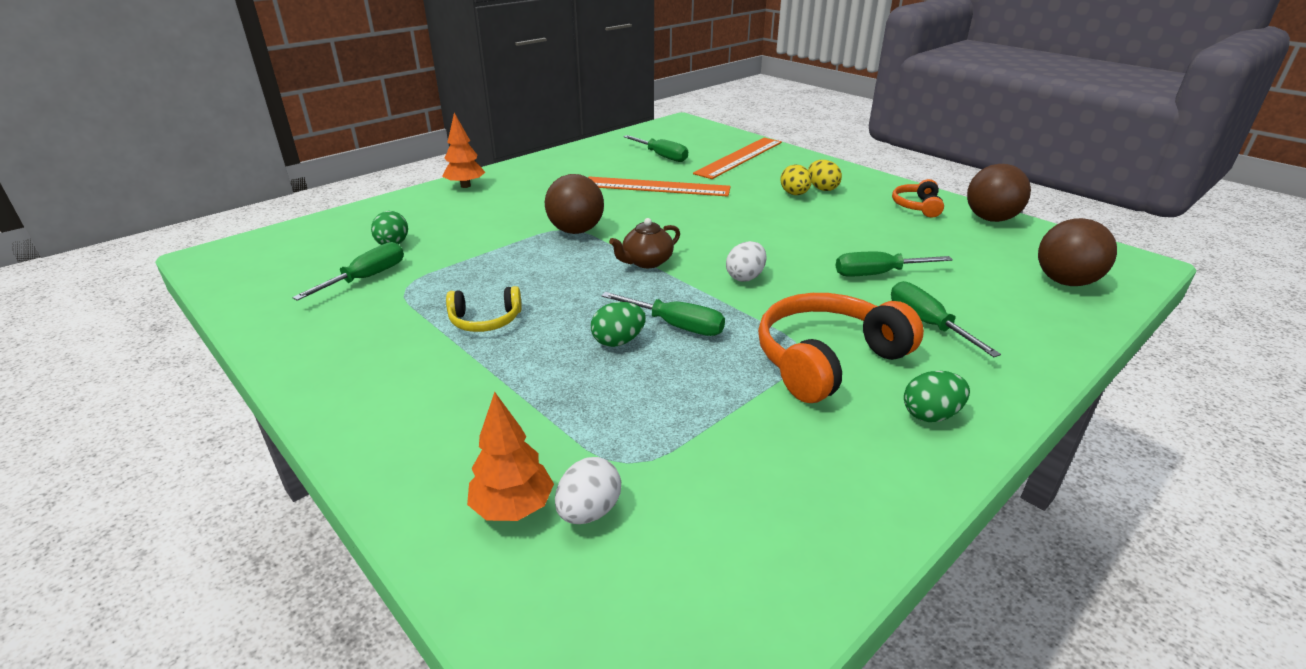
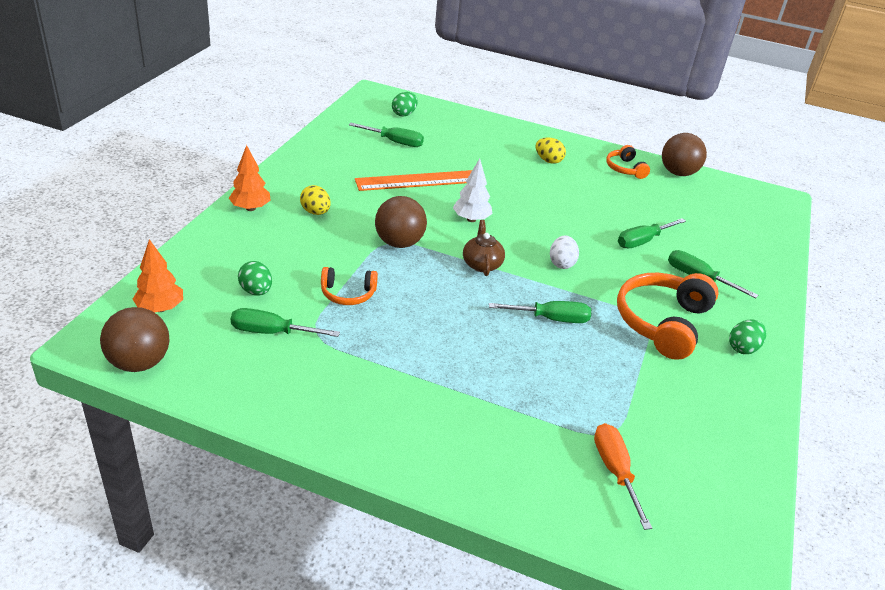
camera: 30 degrees left, 5 degrees up
green screwdriver [292,242,404,301] -> green screwdriver turned 90 degrees counterclockwise [231,308,340,337]
yellow headphones [446,286,522,332] -> none
orange tree [467,392,554,521] -> orange tree moved to [133,239,183,313]
white egg [555,457,621,524] -> orange screwdriver [594,423,652,530]
green egg [591,302,646,347] -> green egg moved to [392,92,418,116]
brown teapot [609,218,680,268] -> brown teapot turned 150 degrees clockwise [463,220,505,276]
orange ruler [693,138,782,179] -> none
yellow egg [780,165,812,195] -> yellow egg moved to [300,185,331,215]
brown ball [1038,218,1117,286] -> brown ball moved to [100,307,169,372]
none -> orange headphones [321,267,378,305]
none -> white tree [453,159,493,222]

